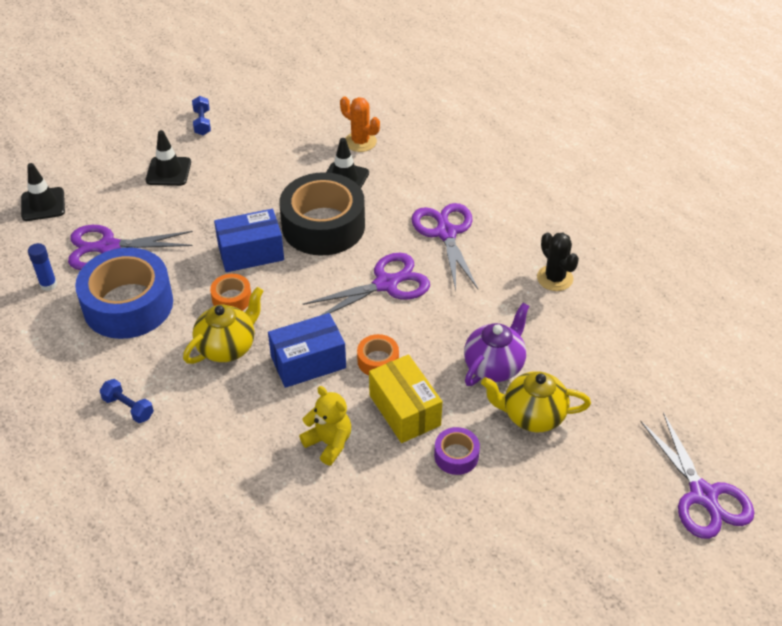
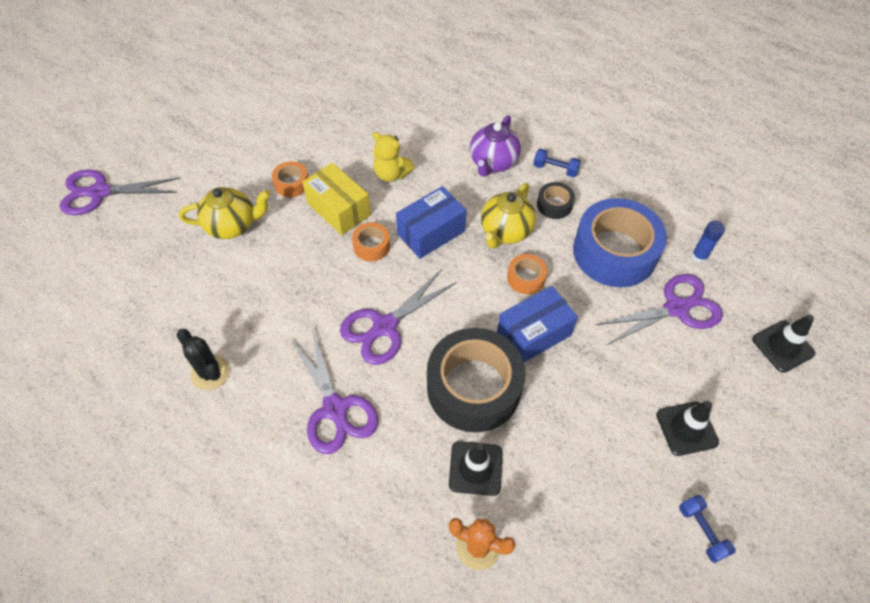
camera: 165 degrees right, 10 degrees up
purple tape [434,427,480,475] -> orange tape [272,161,308,198]
purple teapot [464,303,529,386] -> purple teapot moved to [470,115,521,177]
purple scissors [640,412,755,539] -> purple scissors turned 60 degrees counterclockwise [60,169,180,215]
none -> black tape [537,182,575,219]

